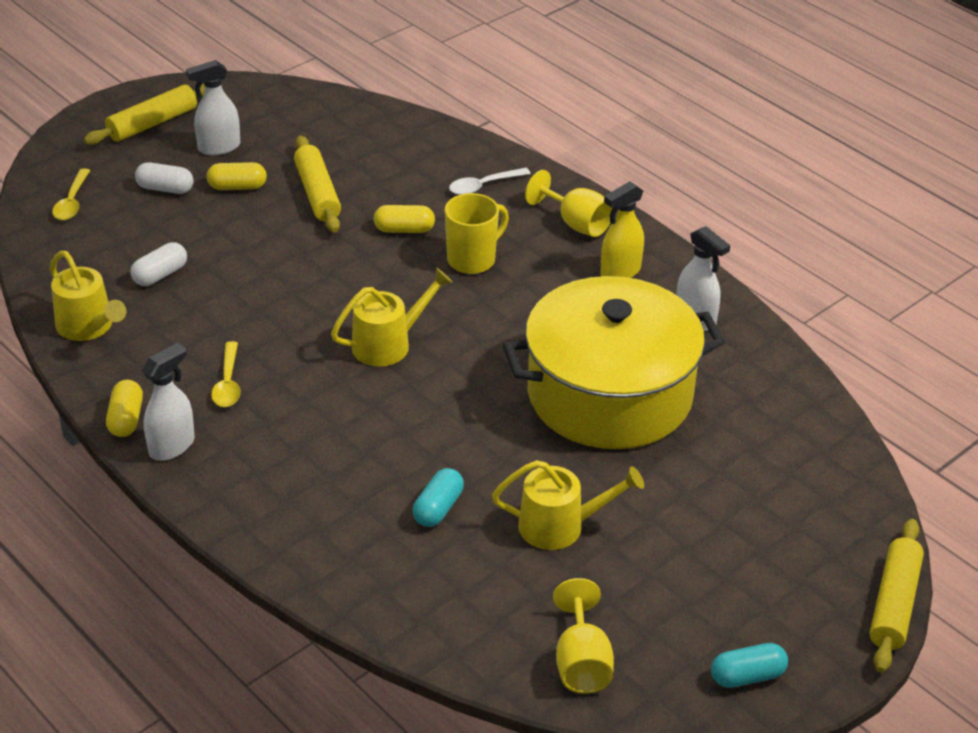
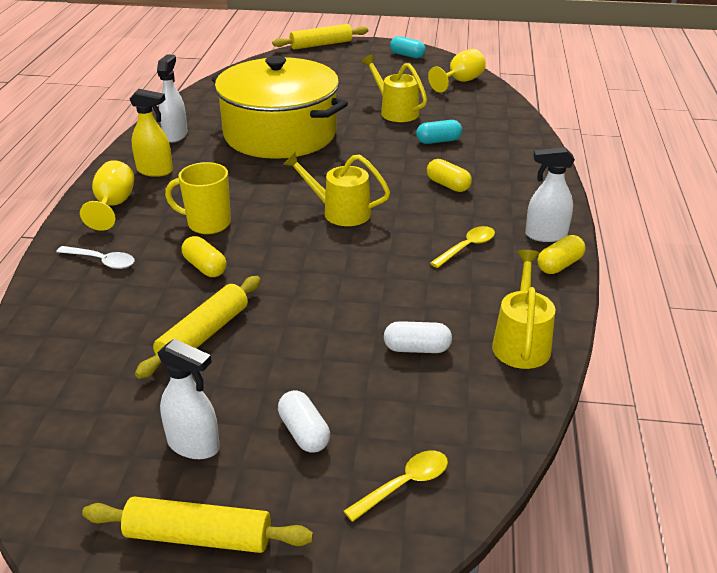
camera: 130 degrees left, 5 degrees down
yellow capsule [207,162,267,190] -> yellow capsule moved to [427,159,472,192]

